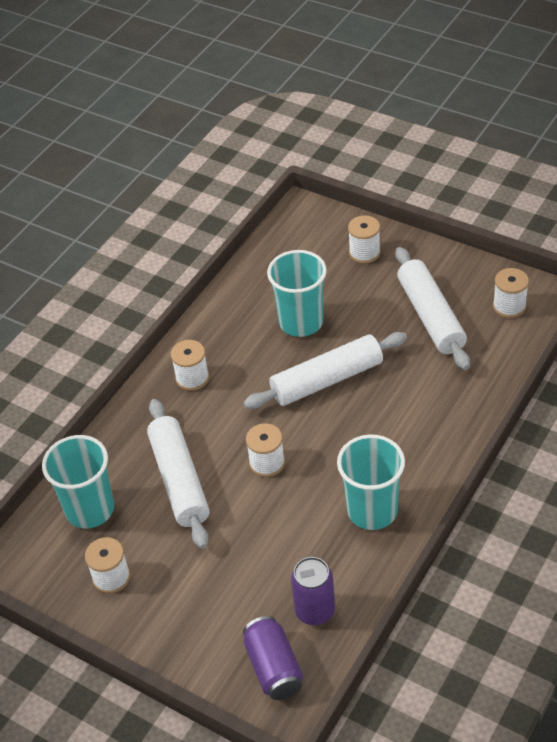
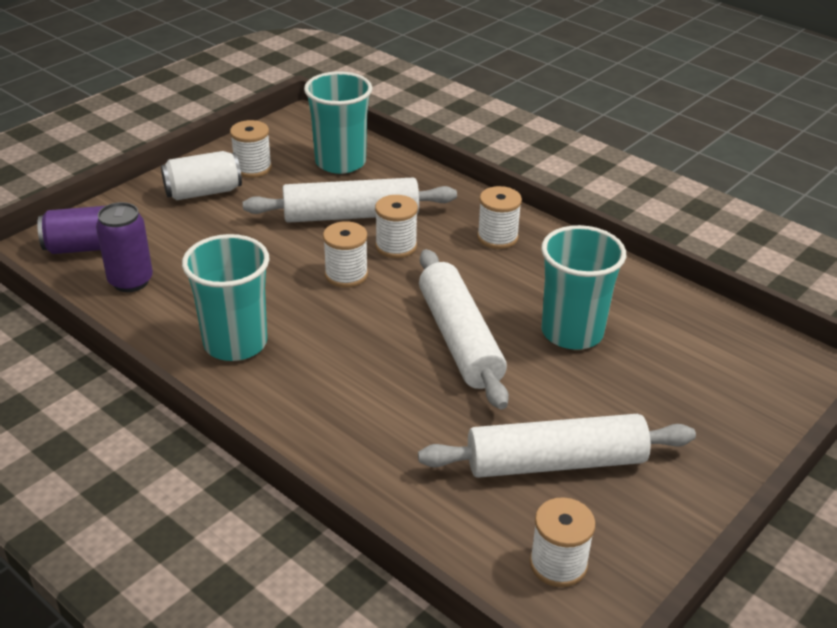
camera: 95 degrees right, 10 degrees down
white spool [348,215,381,264] -> white spool moved to [375,195,418,258]
none -> white can [161,151,242,200]

